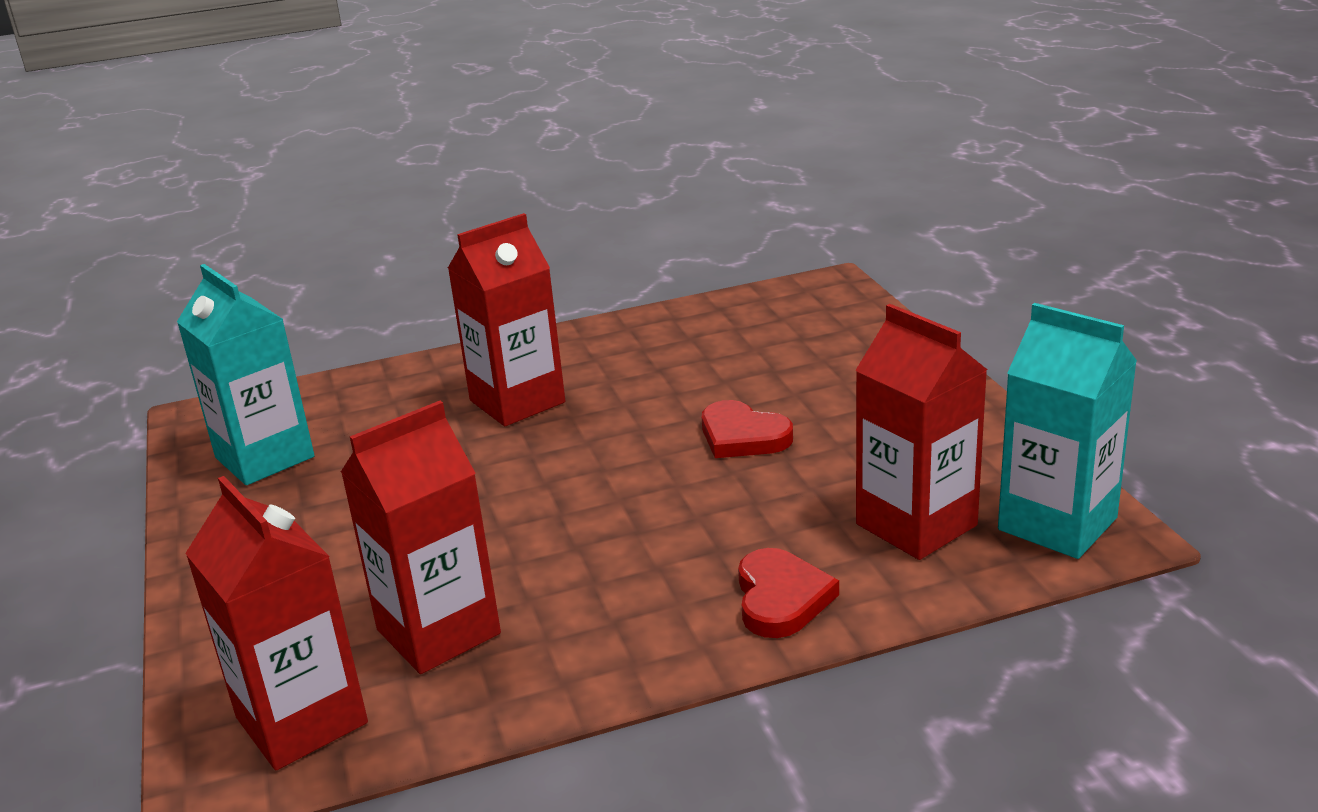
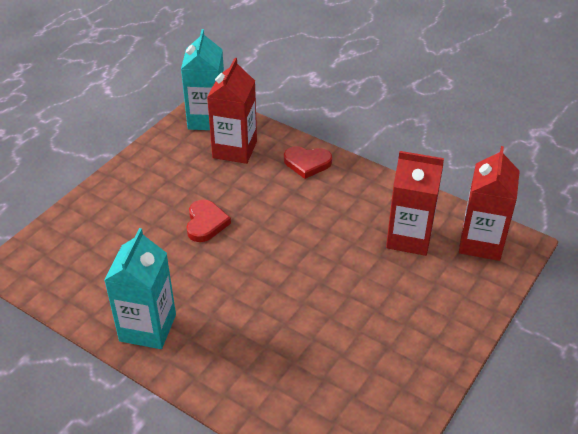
camera: 130 degrees left, 15 degrees up
turquoise carton [177,264,314,485] -> turquoise carton moved to [104,228,176,349]
red carton [448,213,565,426] -> none
red heart [738,548,839,638] -> red heart turned 135 degrees counterclockwise [284,146,332,179]

